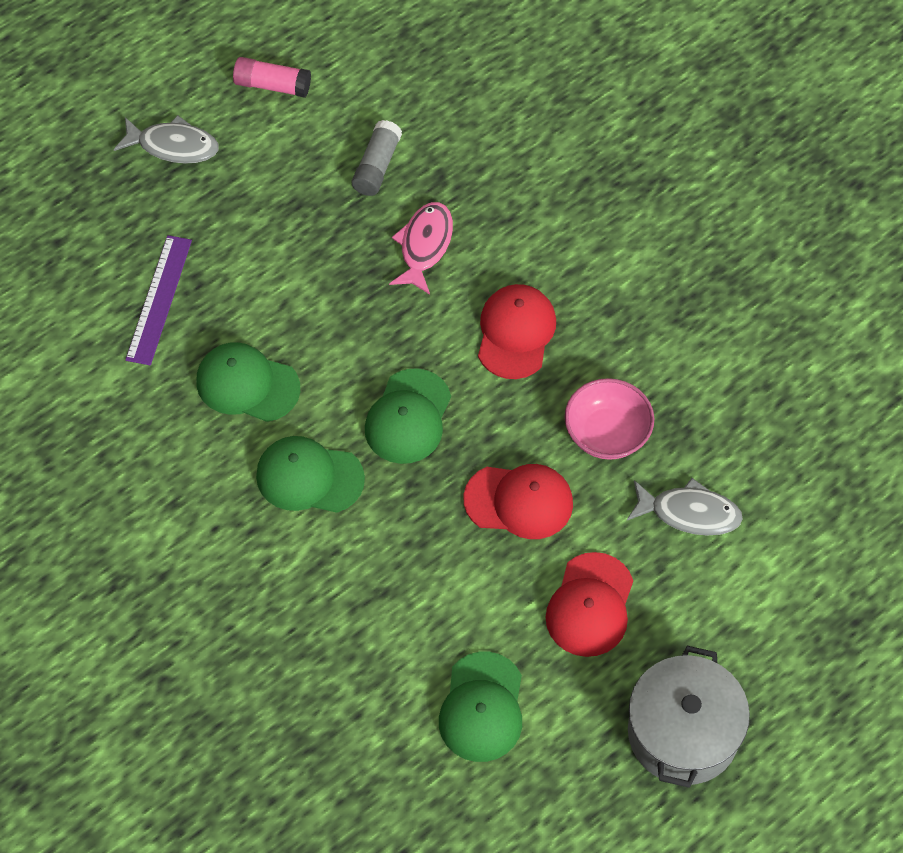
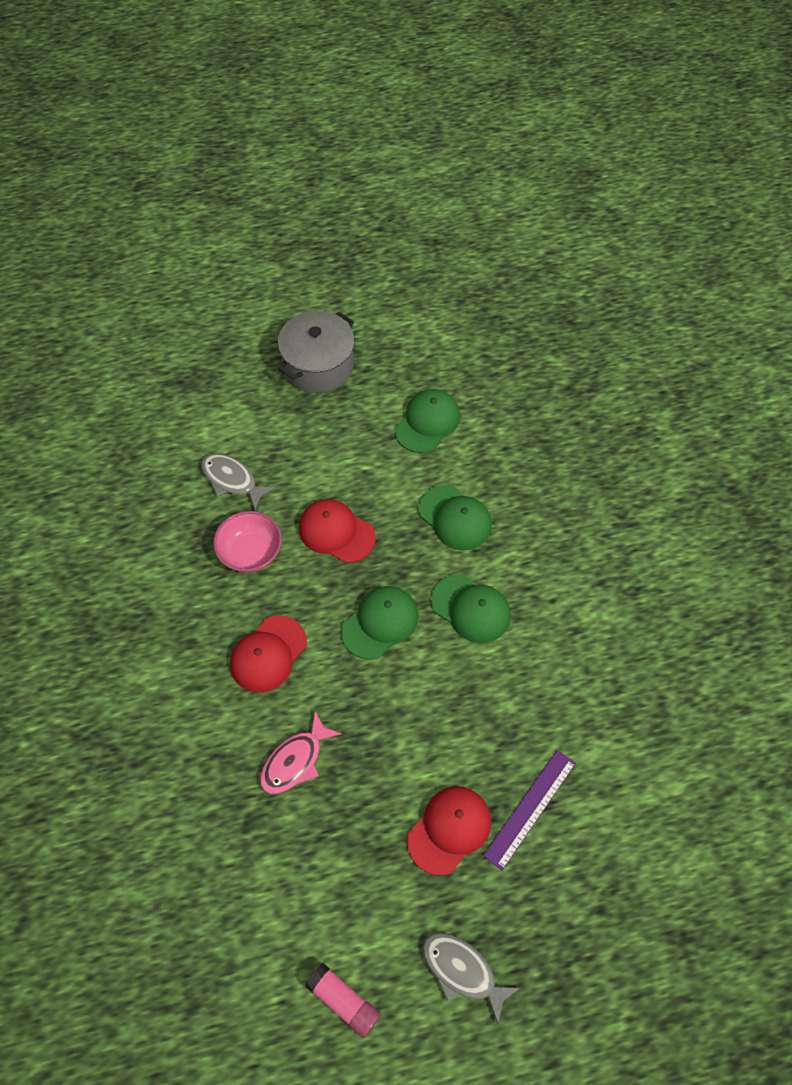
camera: 155 degrees left, 0 degrees up
green cap [196,342,300,422] -> green cap moved to [418,485,492,551]
grey glue stick [352,120,402,196] -> none
red cap [546,552,633,657] -> red cap moved to [407,786,491,875]

